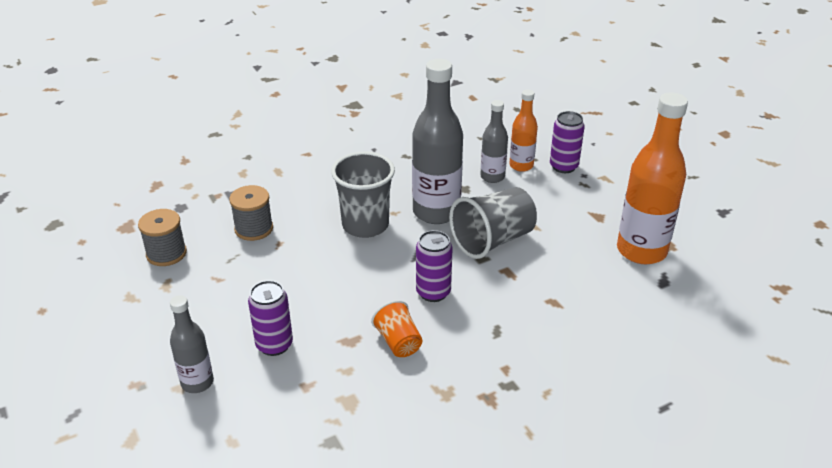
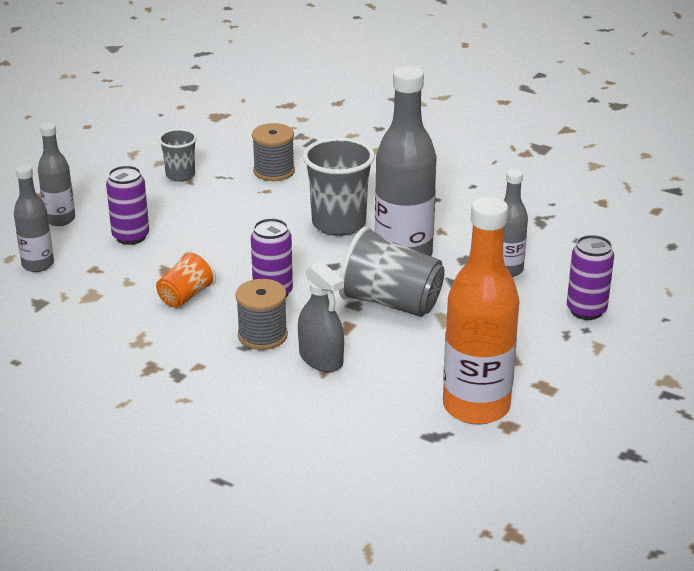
camera: 60 degrees right, 5 degrees down
grey spool [138,209,187,266] -> grey spool moved to [236,279,288,350]
orange bottle [509,89,538,172] -> none
none -> grey bottle [14,164,54,272]
none -> grey cup [158,129,197,182]
none -> grey spray bottle [298,261,344,372]

